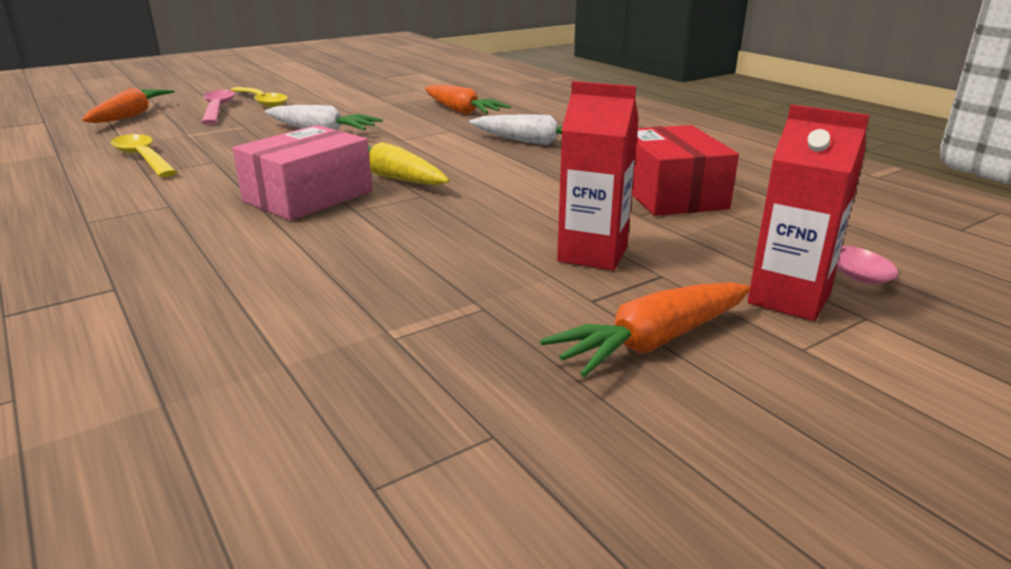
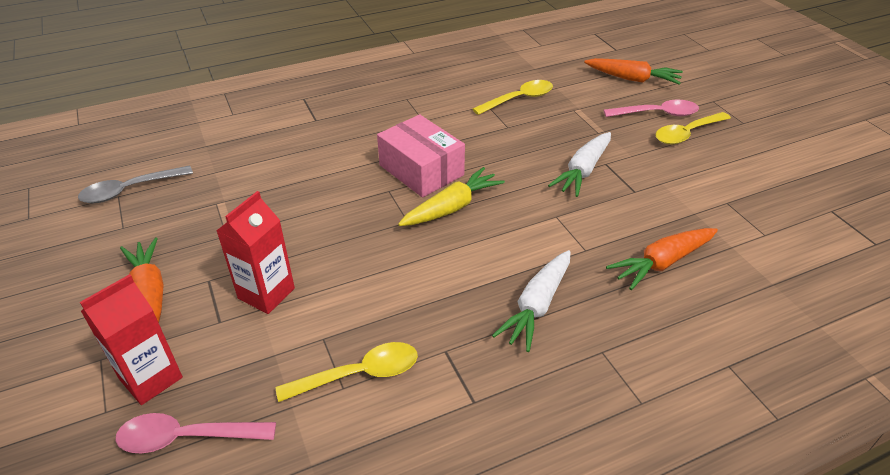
camera: 100 degrees right, 15 degrees up
red box [632,125,739,216] -> yellow spoon [275,342,418,402]
none -> grey spoon [78,166,193,203]

